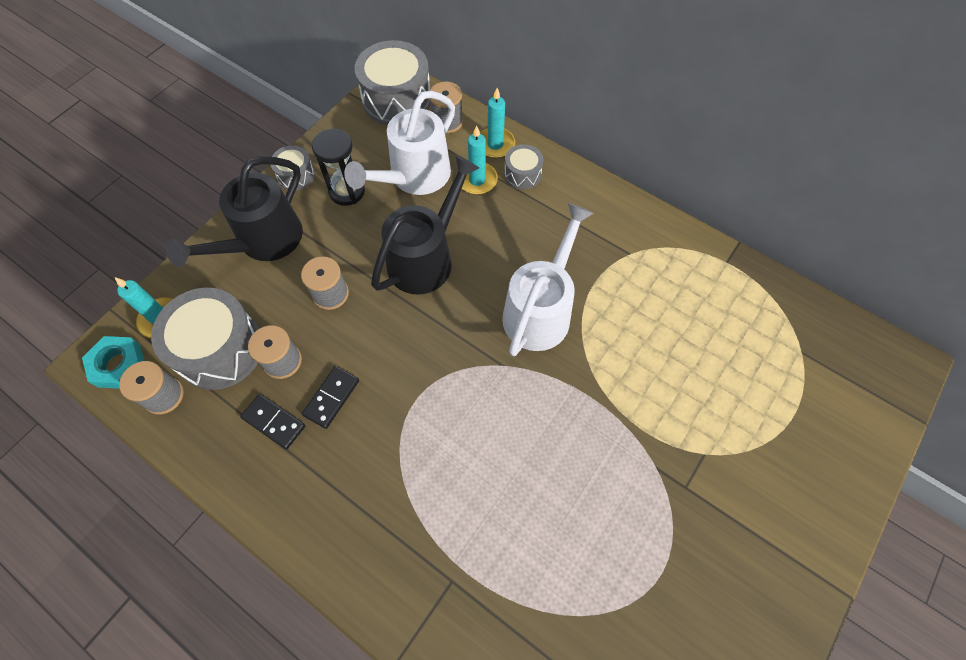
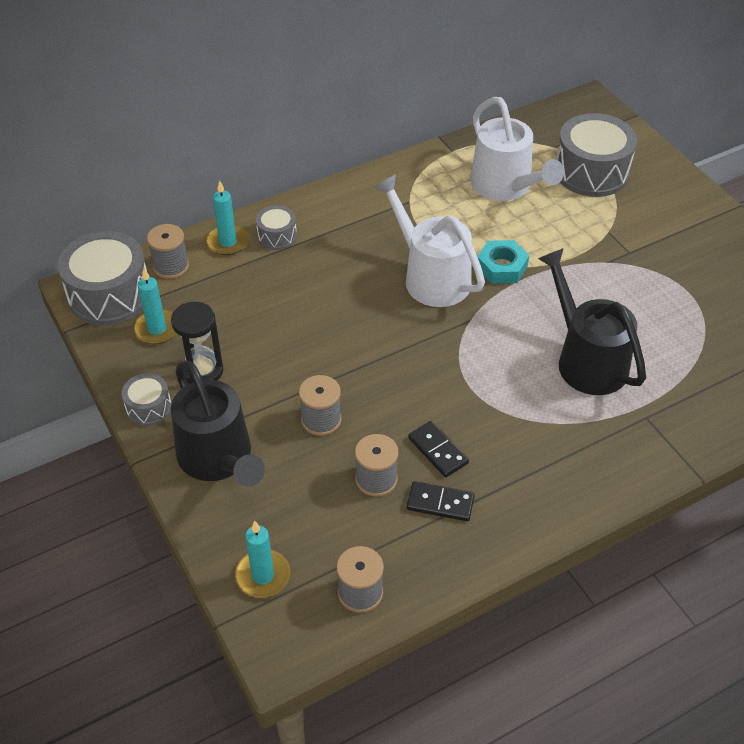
camera: 65 degrees left, 15 degrees down
turquoise nut [82,336,145,389] -> turquoise nut moved to [477,240,529,284]
grey drum [151,288,259,390] -> grey drum moved to [556,113,637,197]
black domino [240,394,305,450] -> black domino turned 45 degrees clockwise [407,481,475,521]
white watering can [344,90,455,195] -> white watering can moved to [470,97,564,201]
black watering can [371,156,479,295] -> black watering can moved to [538,248,646,395]
turquoise candle [462,125,498,195] -> turquoise candle moved to [133,269,176,344]

